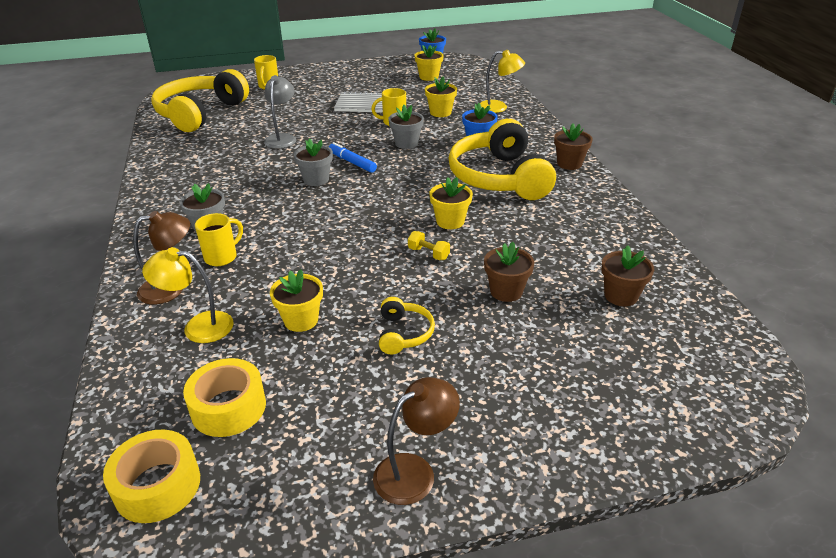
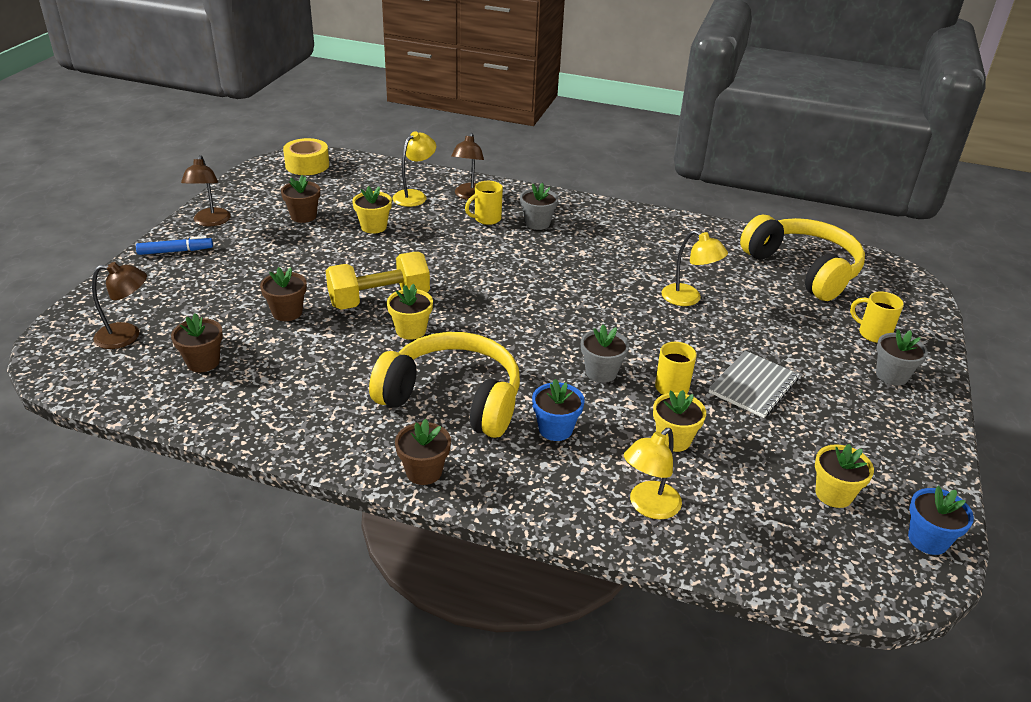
camera: 120 degrees right, 0 degrees up
yellow tape [183,358,266,437] -> none
yellow mug [195,213,243,266] -> yellow mug turned 75 degrees clockwise [465,181,503,225]
grey lamp [264,75,296,149] -> yellow lamp [661,230,728,306]
grey flower pot [294,138,333,186] -> grey flower pot moved to [876,329,928,386]
blue marker [329,142,377,173] -> blue marker moved to [136,236,213,255]
yellow headphones [379,297,435,354] -> none
yellow dumbbell [408,231,450,260] -> yellow dumbbell [326,252,430,310], size x2.43
none -> brown lamp [92,262,147,349]
none -> brown flower pot [281,175,320,223]

